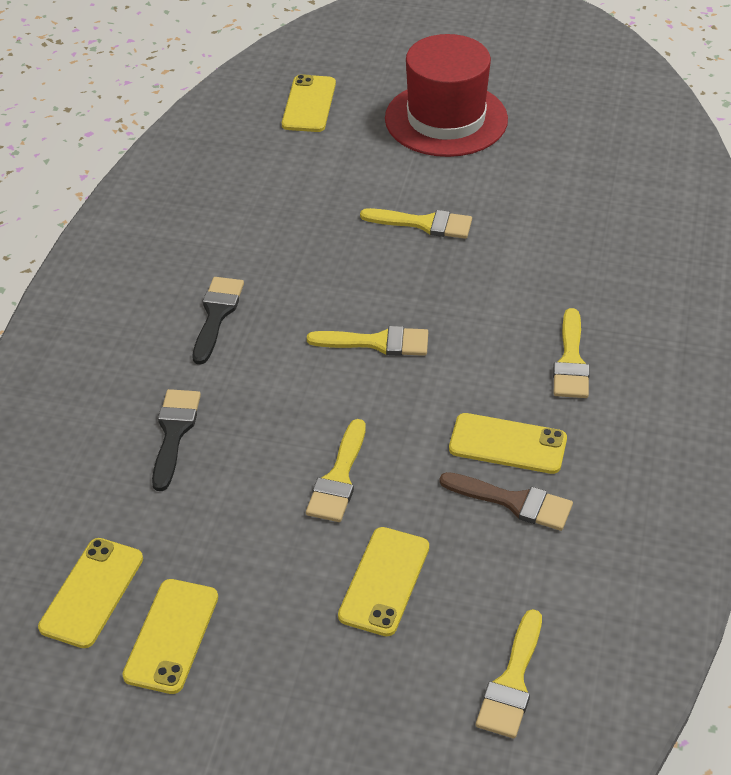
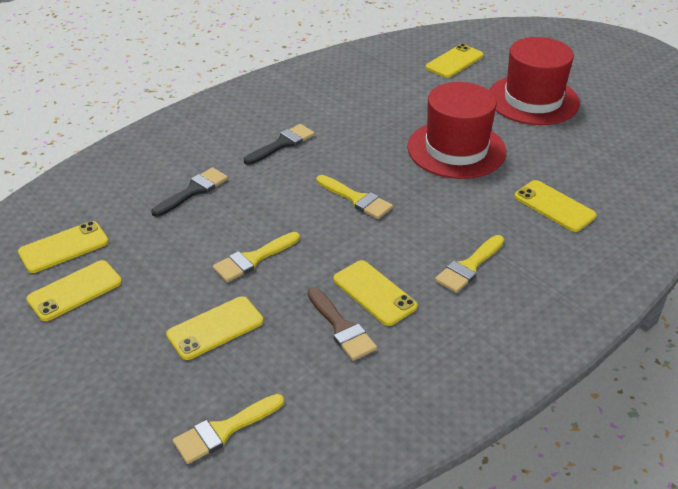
camera: 35 degrees right, 5 degrees down
yellow brush [360,208,472,239] -> red hat [407,82,506,179]
none -> yellow phone [514,180,596,232]

